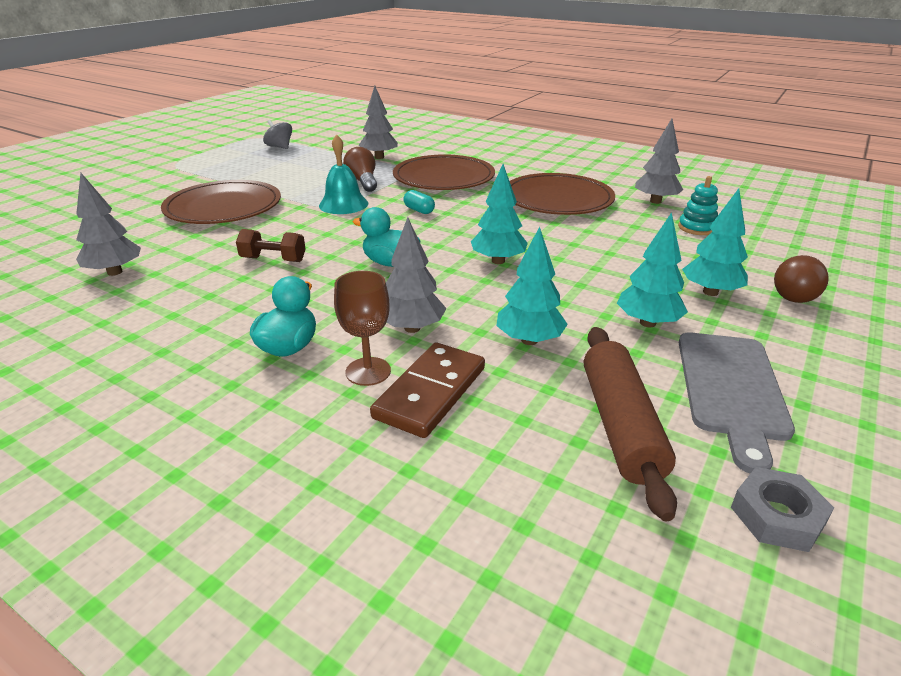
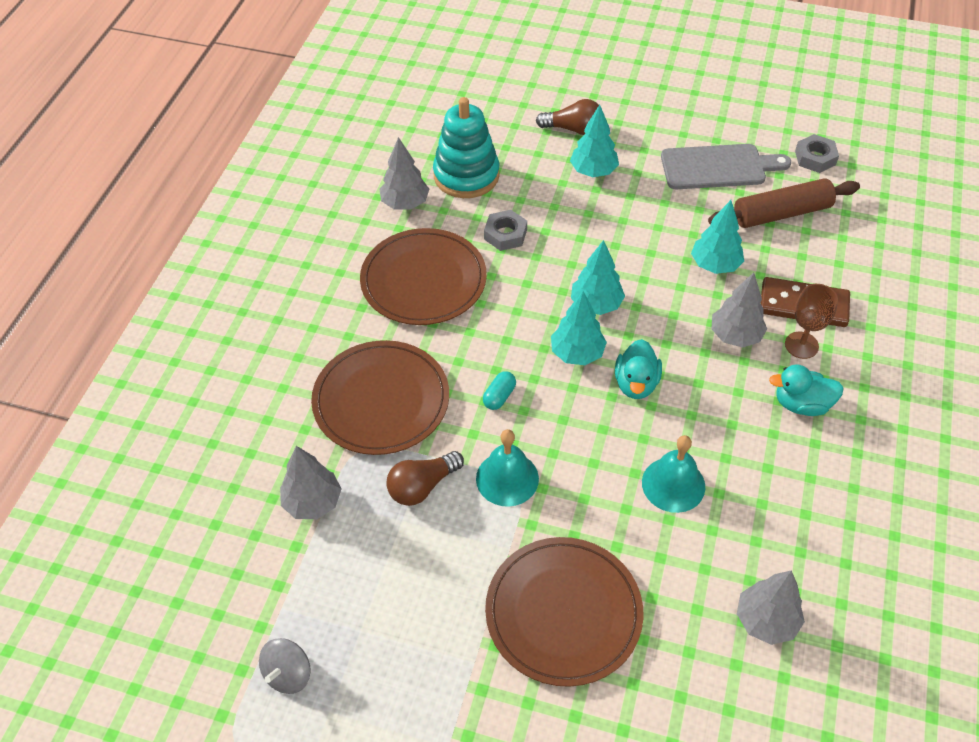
camera: 105 degrees left, 20 degrees up
brown dumbbell [236,229,305,262] -> turquoise bell [642,435,705,513]
turquoise tree [617,212,688,327] -> turquoise tree moved to [551,291,607,365]
turquoise stacking toy [678,176,718,235] -> turquoise stacking toy [433,97,500,198], size x1.90
none -> grey nut [484,210,527,251]

